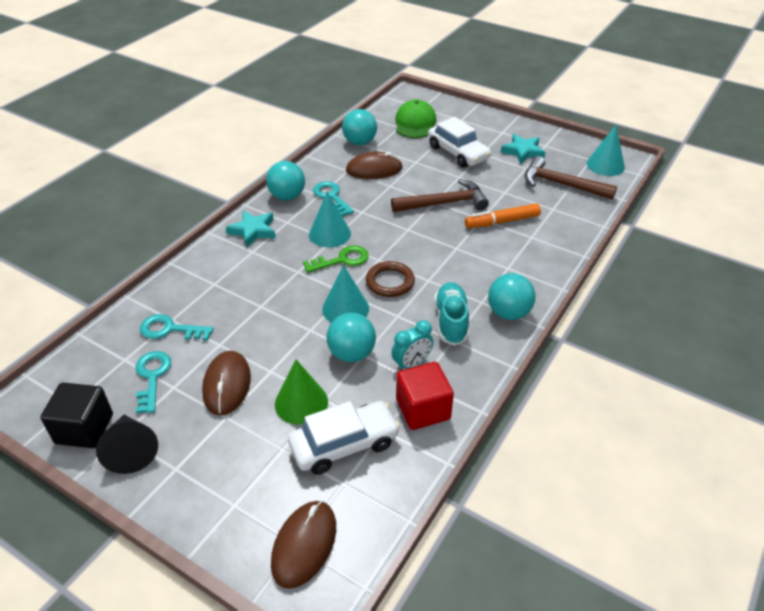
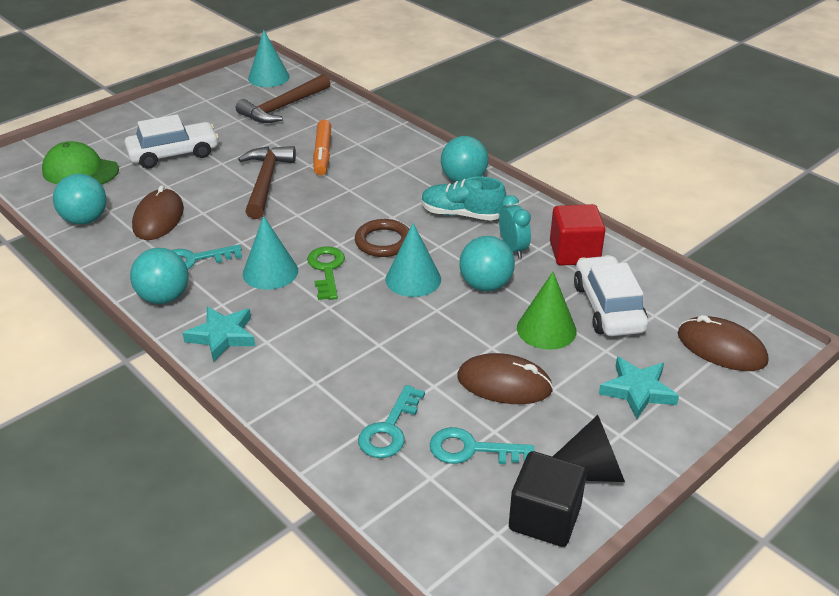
camera: 75 degrees left, 5 degrees down
turquoise star [501,134,545,164] -> turquoise star moved to [599,357,679,419]

